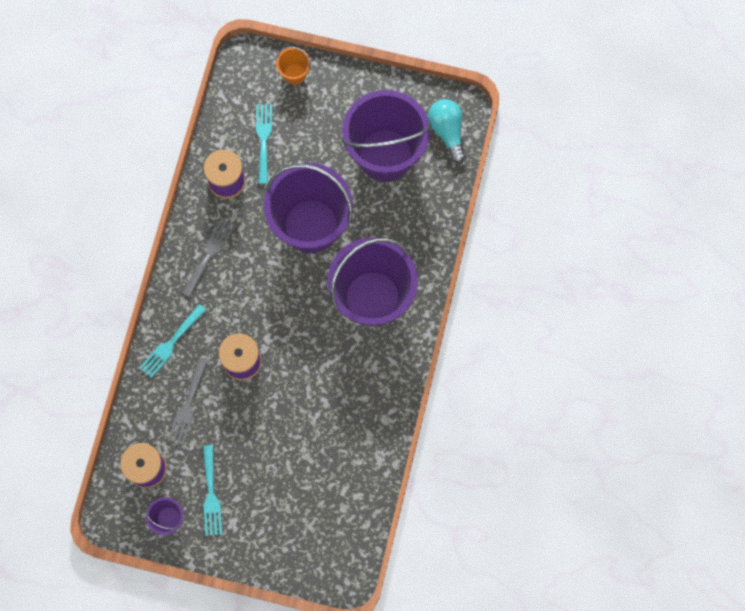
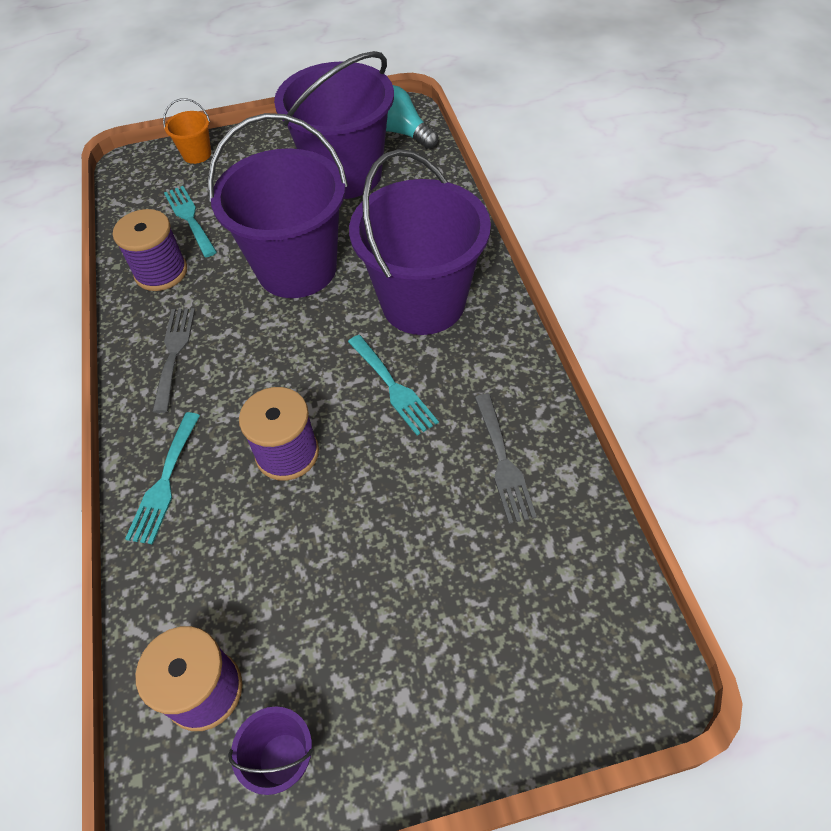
camera: 25 degrees left, 20 degrees down
grey fork [168,358,208,445] -> grey fork moved to [475,394,537,524]
turquoise fork [203,445,222,536] -> turquoise fork moved to [348,335,439,436]

